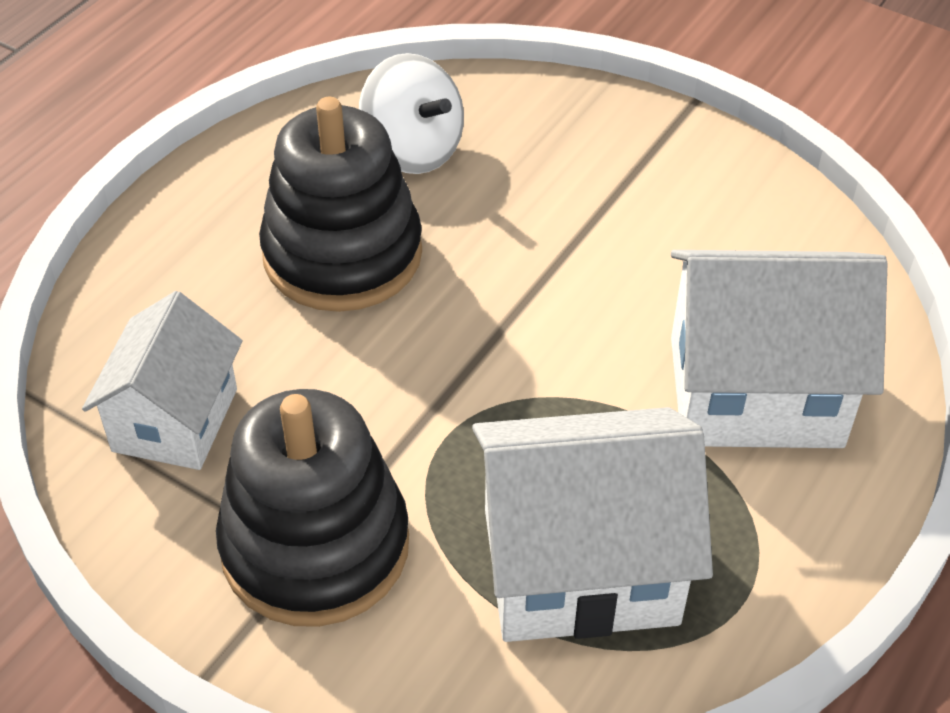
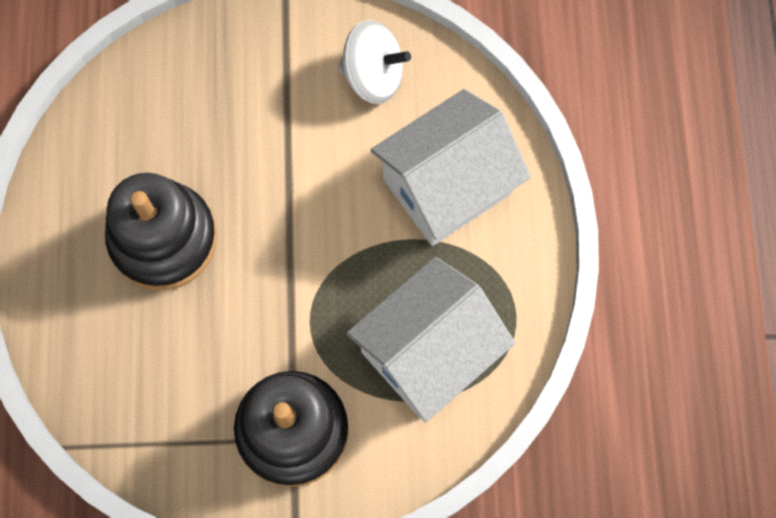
camera: 35 degrees left, 25 degrees up
white house [82,291,243,470] -> none
white spinning top [359,53,464,174] -> white spinning top moved to [338,20,411,104]

